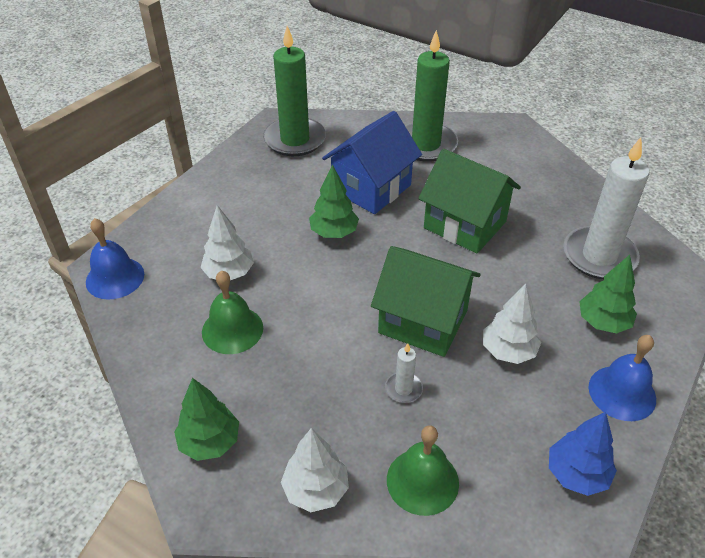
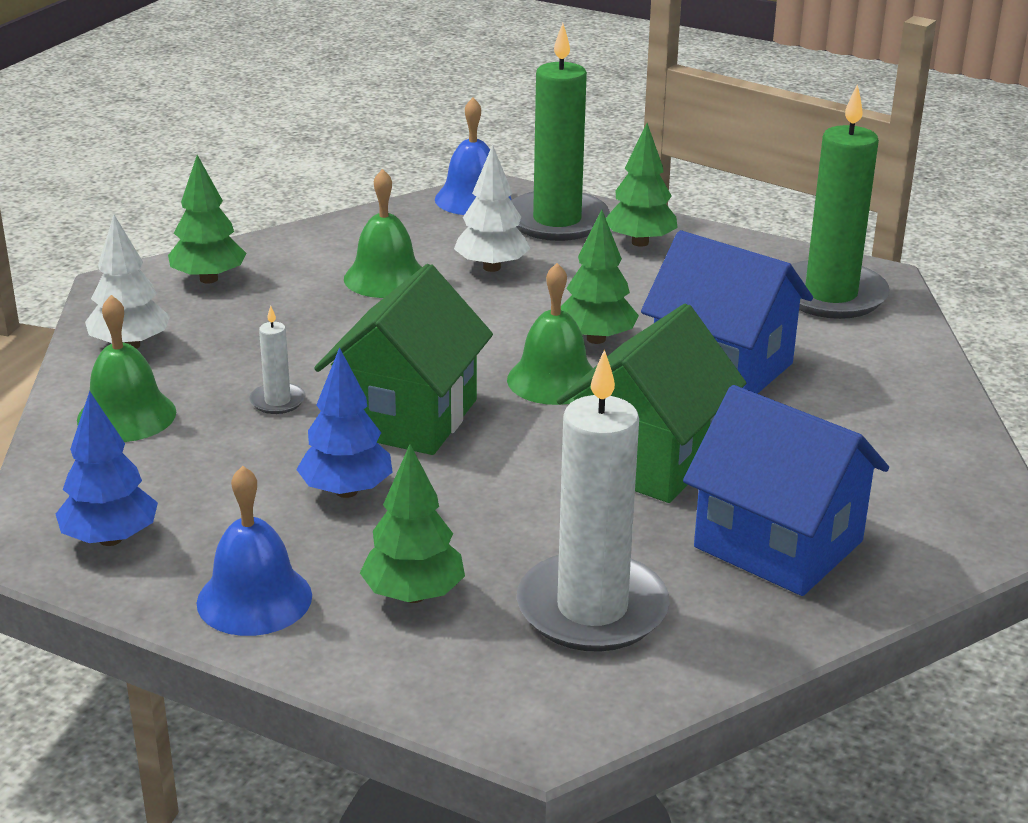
camera: 85 degrees right, 15 degrees down
green candle [405,30,458,162] -> green candle moved to [511,23,610,241]
white tree [483,284,541,364] -> blue tree [296,347,393,498]
none -> green bell [507,263,593,405]
none -> green tree [606,123,678,247]
none -> blue house [683,385,889,596]

